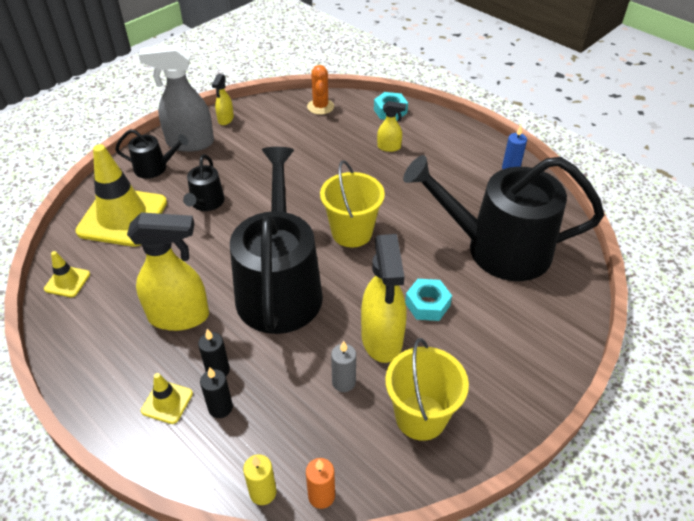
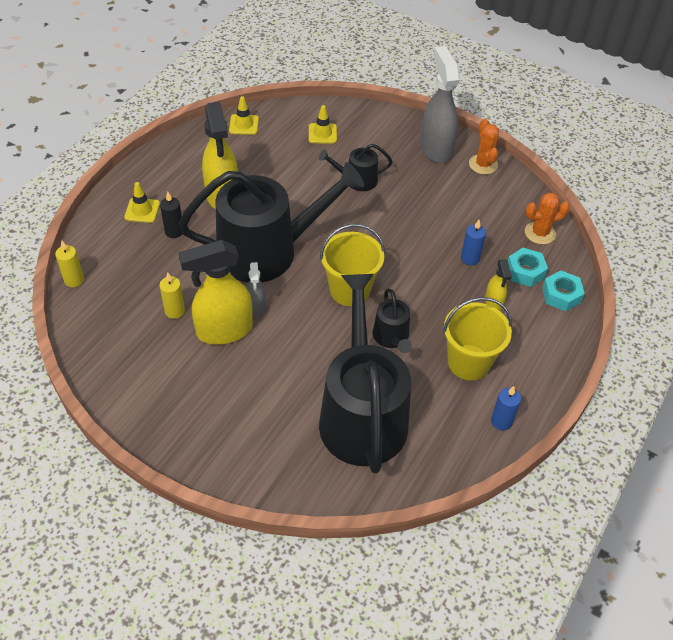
camera: 75 degrees right, 5 degrees up
yellow traffic cone [75,144,167,247] -> yellow traffic cone [309,105,337,144], size x0.45
black watering can [115,129,188,179] -> black watering can moved to [373,289,412,353]
black candle [200,367,233,418] -> none
yellow spray bottle [212,74,234,125] -> orange cactus [469,119,499,174]
orange candle [306,458,335,509] -> none
grey candle [331,341,356,392] -> yellow candle [159,272,185,319]
yellow bucket [385,338,469,441] -> yellow bucket moved to [443,297,512,380]
turquoise nut [405,279,452,321] -> turquoise nut moved to [508,248,548,287]
none -> grey spray bottle [247,262,265,315]
none -> blue candle [461,220,486,266]

